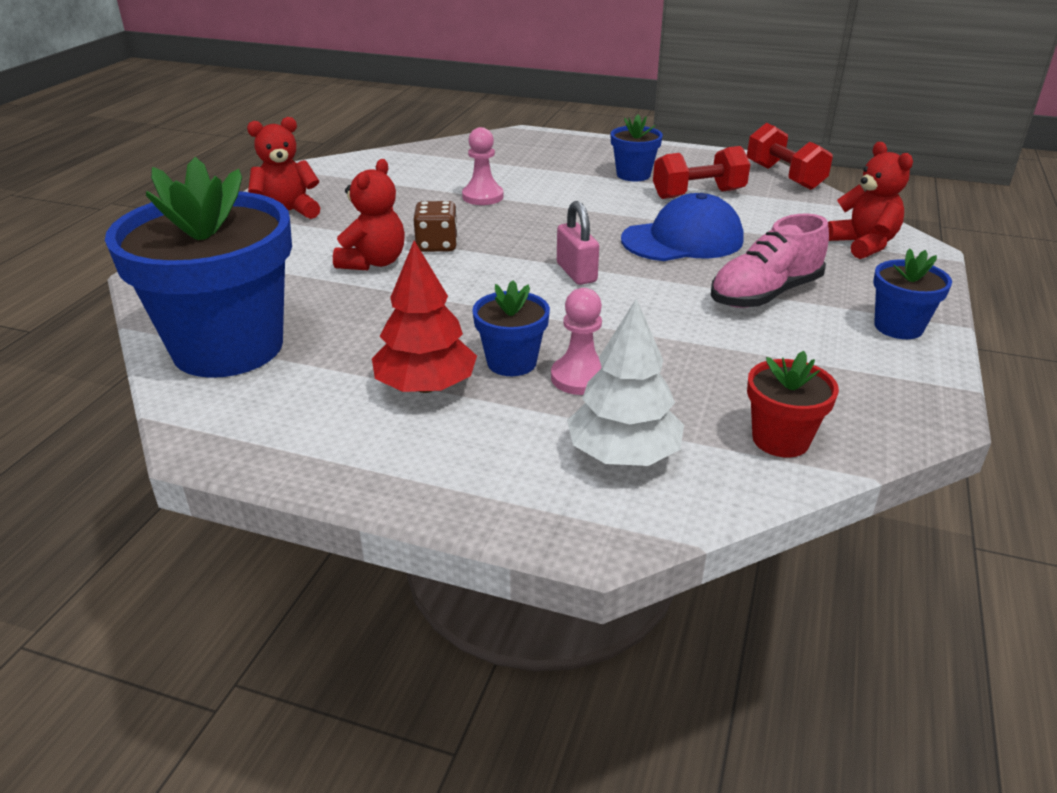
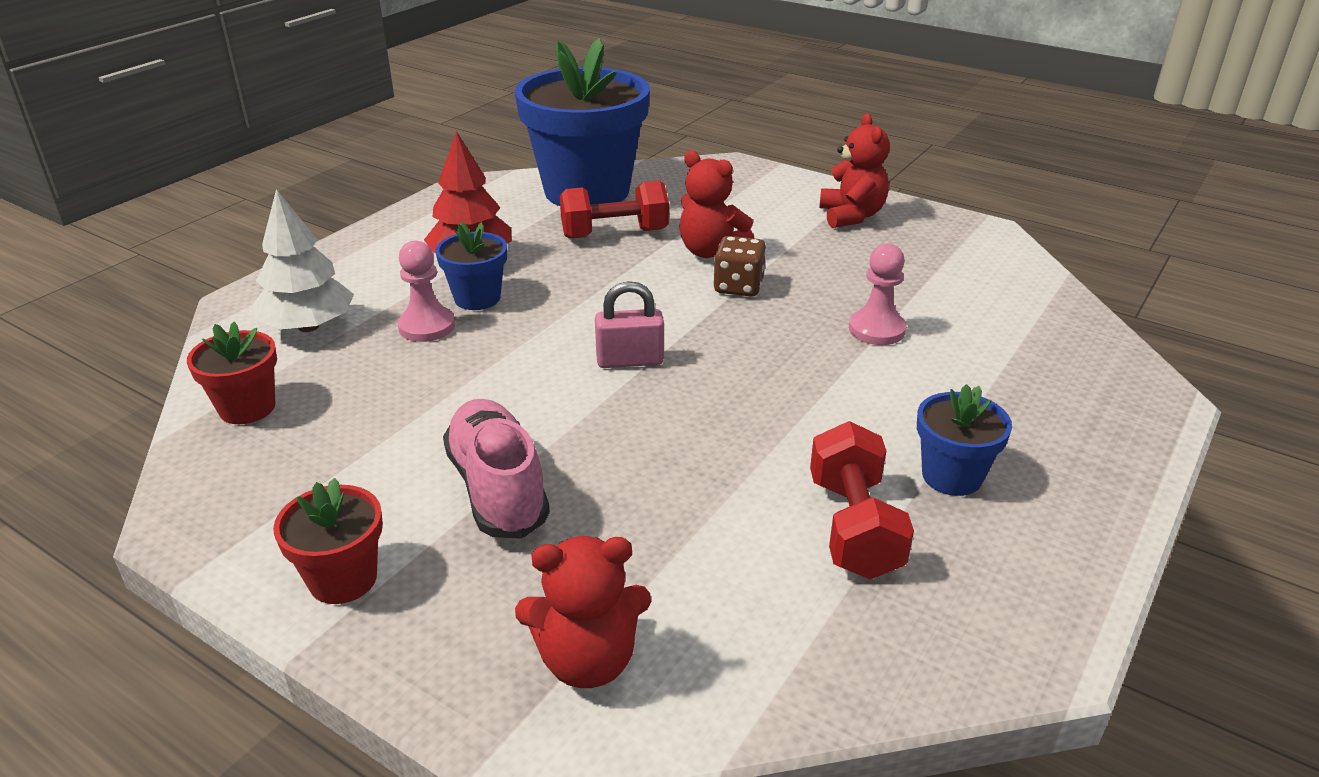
camera: 105 degrees right, 0 degrees up
blue cap [621,193,744,261] -> none
red dumbbell [747,123,833,190] -> red dumbbell moved to [560,180,669,239]
blue flower pot [873,248,952,339] -> red flower pot [273,478,383,604]

